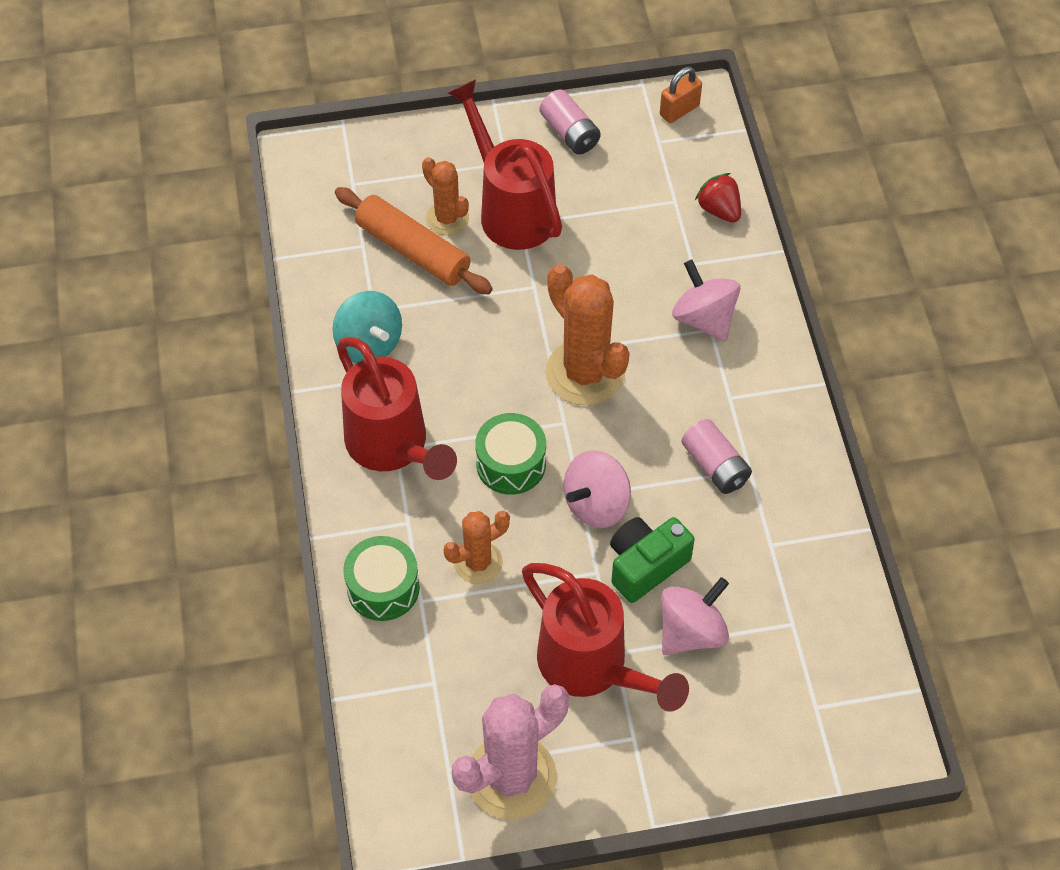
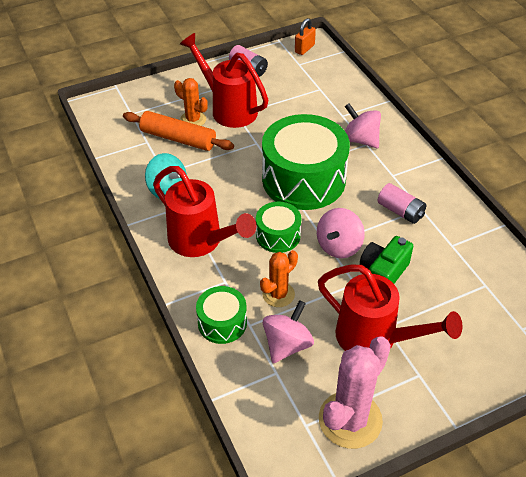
camera: 15 degrees left, 10 degrees down
orange cactus [546,264,630,405] -> green drum [262,114,350,210]
pink spinning top [661,577,729,655] -> pink spinning top moved to [263,300,314,363]
red strawberry [695,173,741,223] -> none

